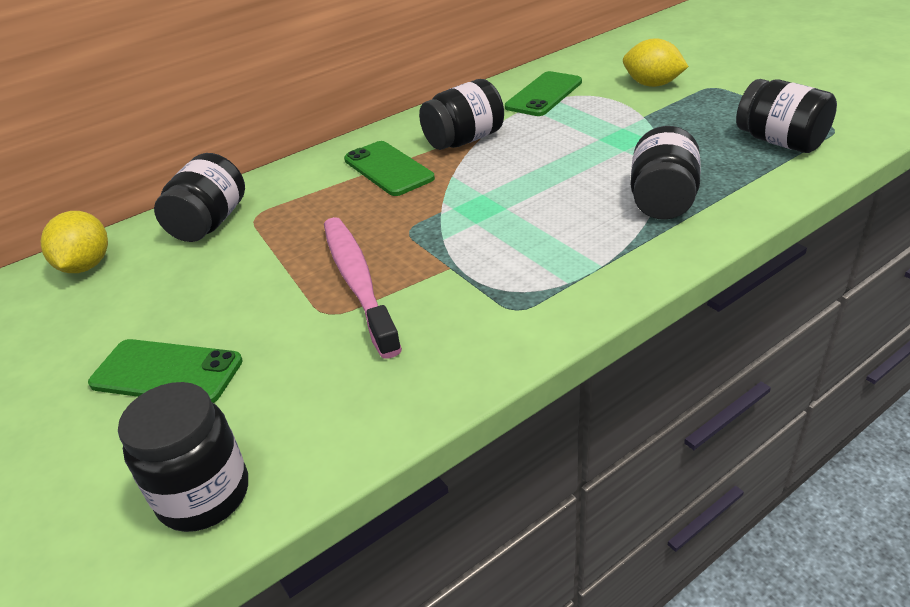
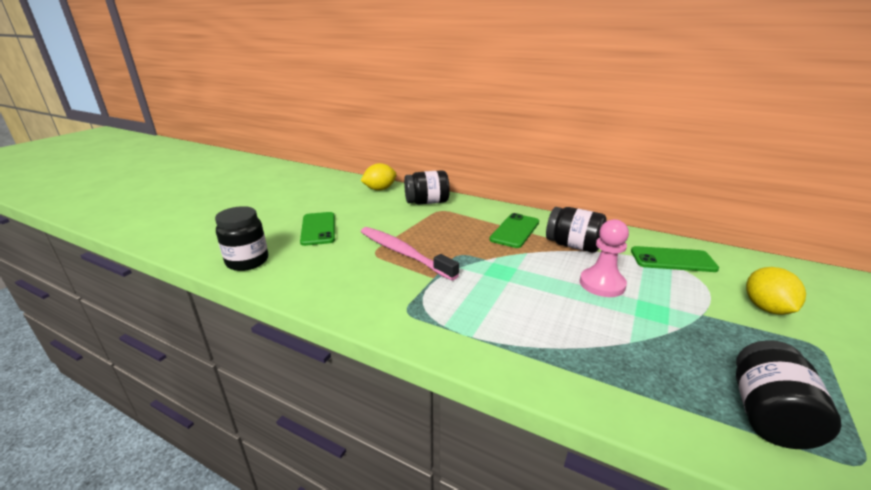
camera: 60 degrees right, 10 degrees down
pink toothbrush [324,217,402,359] -> pink toothbrush turned 90 degrees counterclockwise [361,227,459,280]
black jar [630,126,701,220] -> none
none -> pink pawn [580,219,629,297]

